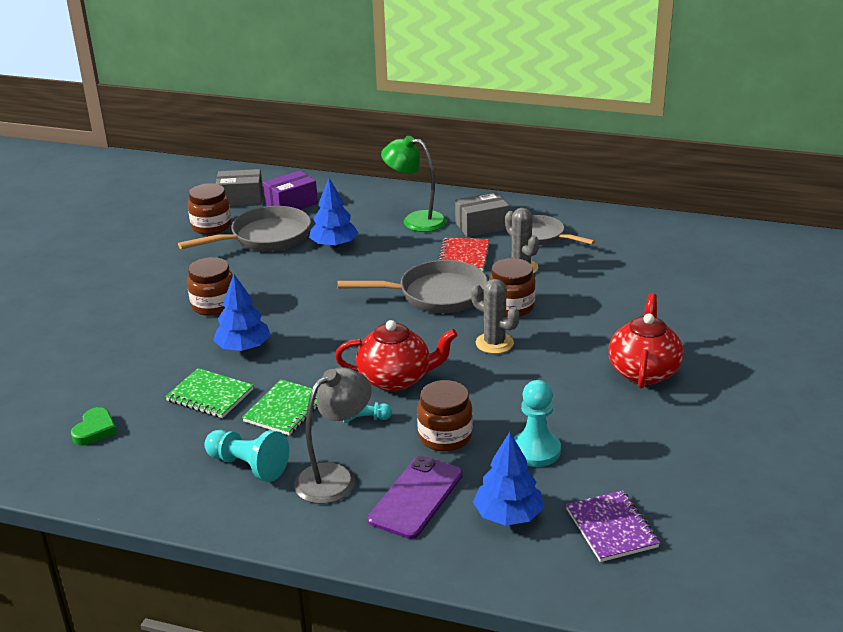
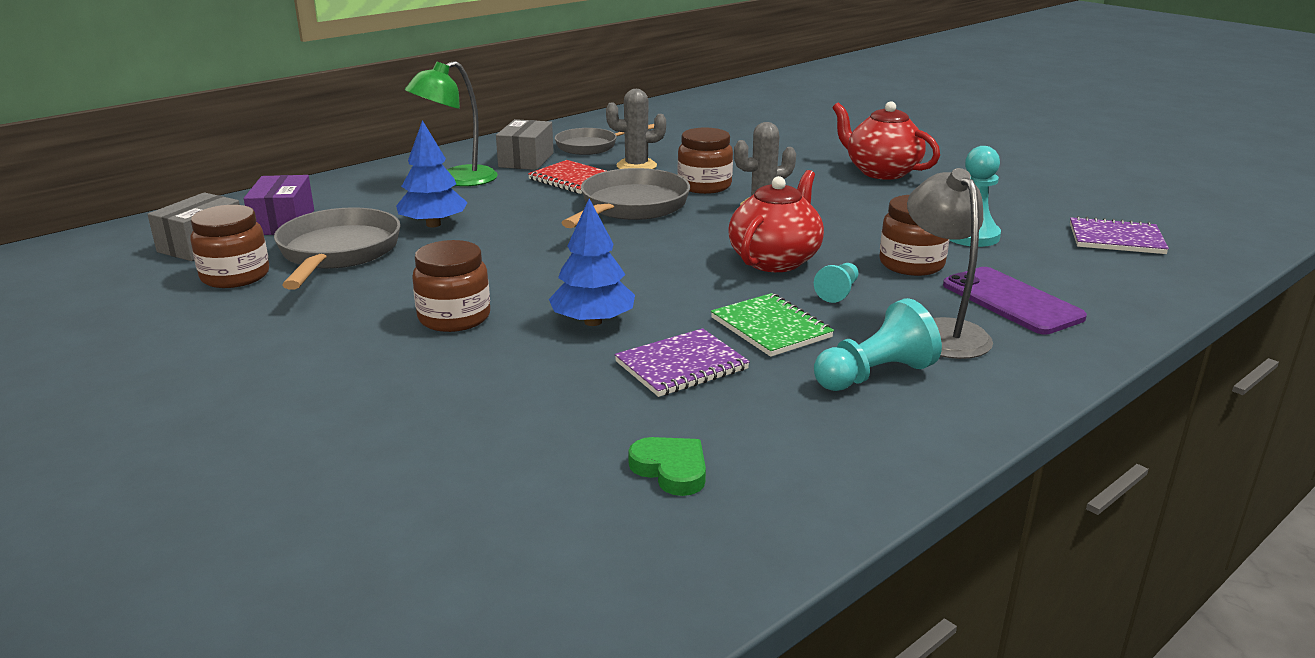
camera: 60 degrees left, 5 degrees down
green notebook [165,368,254,418] -> purple notebook [614,328,750,397]
blue tree [473,432,544,526] -> none

